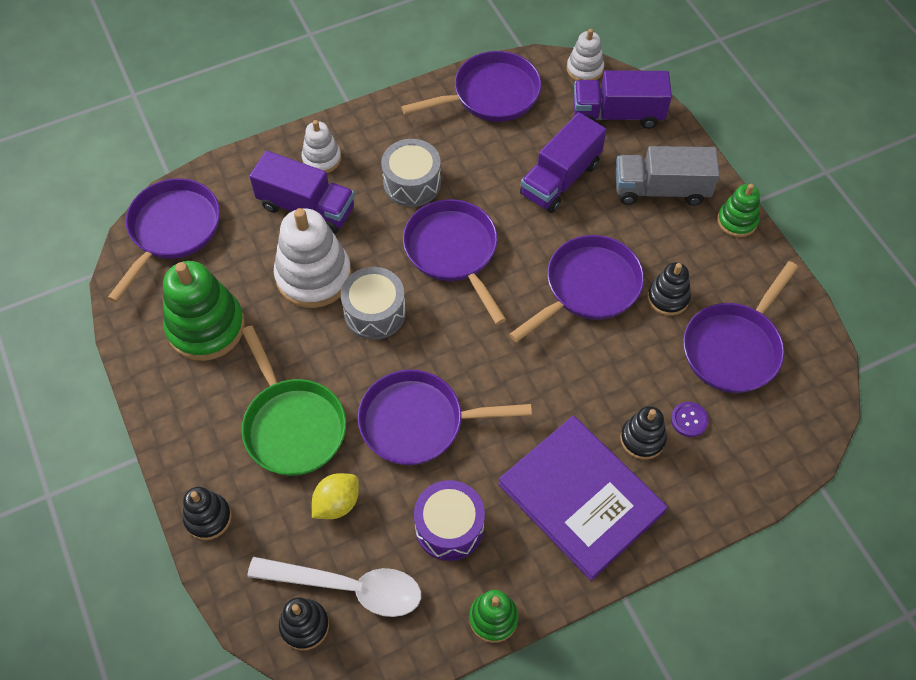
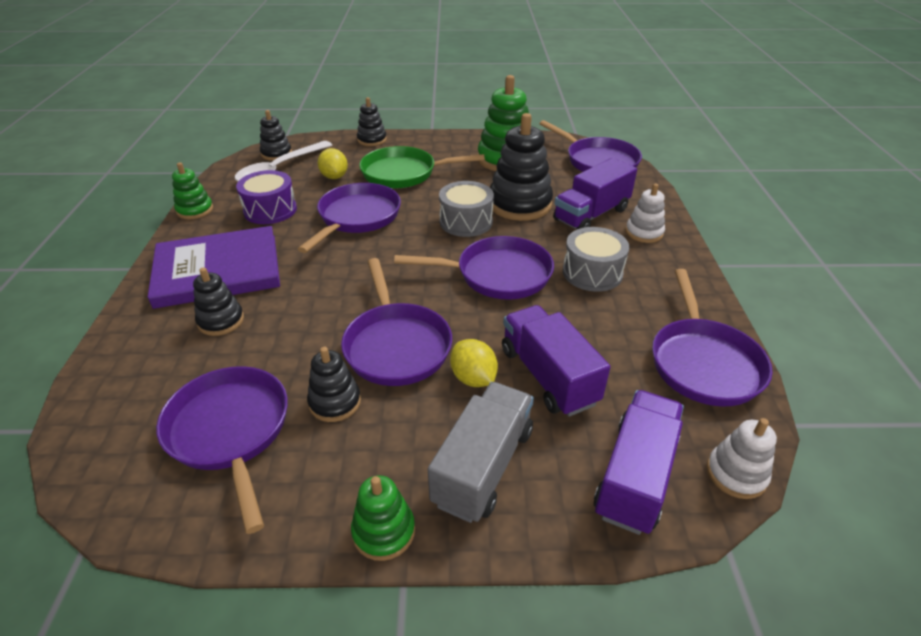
camera: 115 degrees right, 20 degrees down
white stacking toy [274,208,352,308] -> black stacking toy [490,113,553,221]
purple button [671,402,709,437] -> none
none -> yellow lemon [450,339,498,387]

